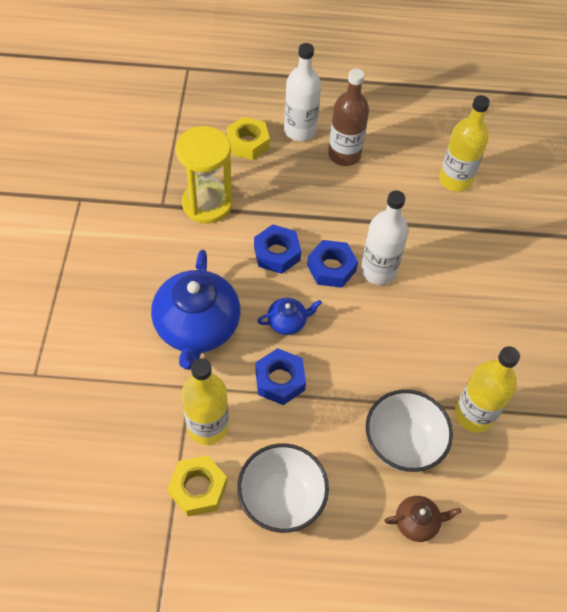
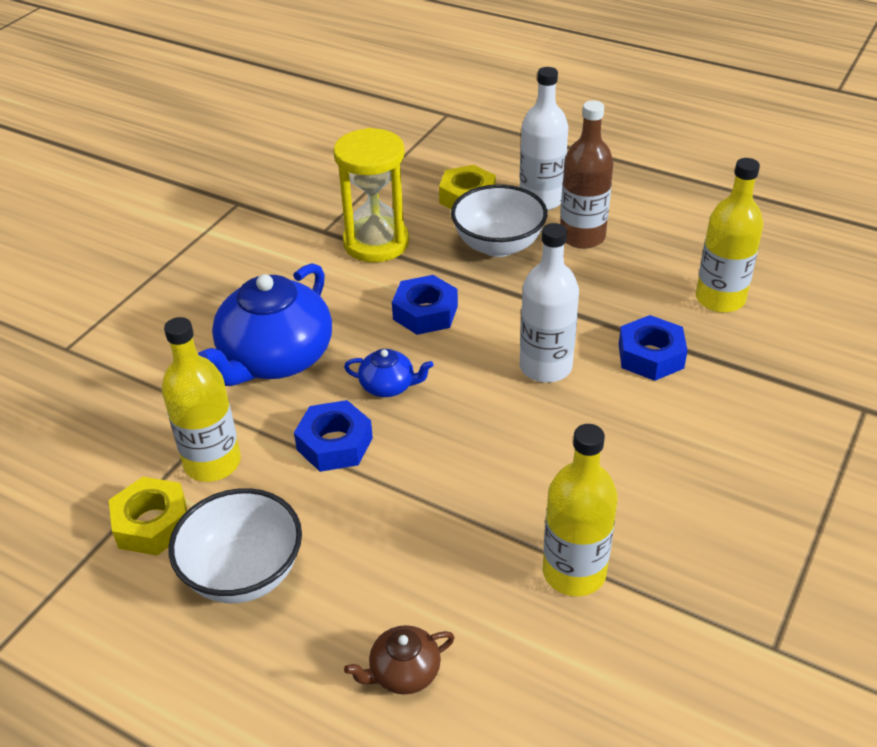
camera: 30 degrees right, 15 degrees down
blue nut [307,240,358,288] -> blue nut moved to [619,315,687,381]
white bowl [366,390,453,472] -> white bowl moved to [451,184,548,257]
brown teapot [384,496,461,542] -> brown teapot turned 135 degrees clockwise [344,625,455,694]

